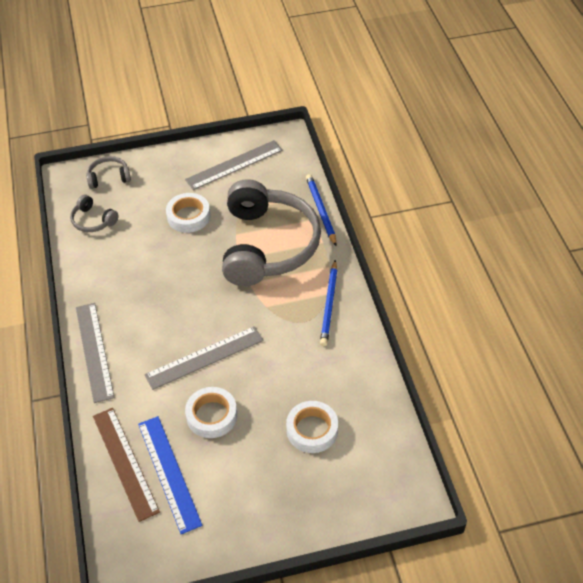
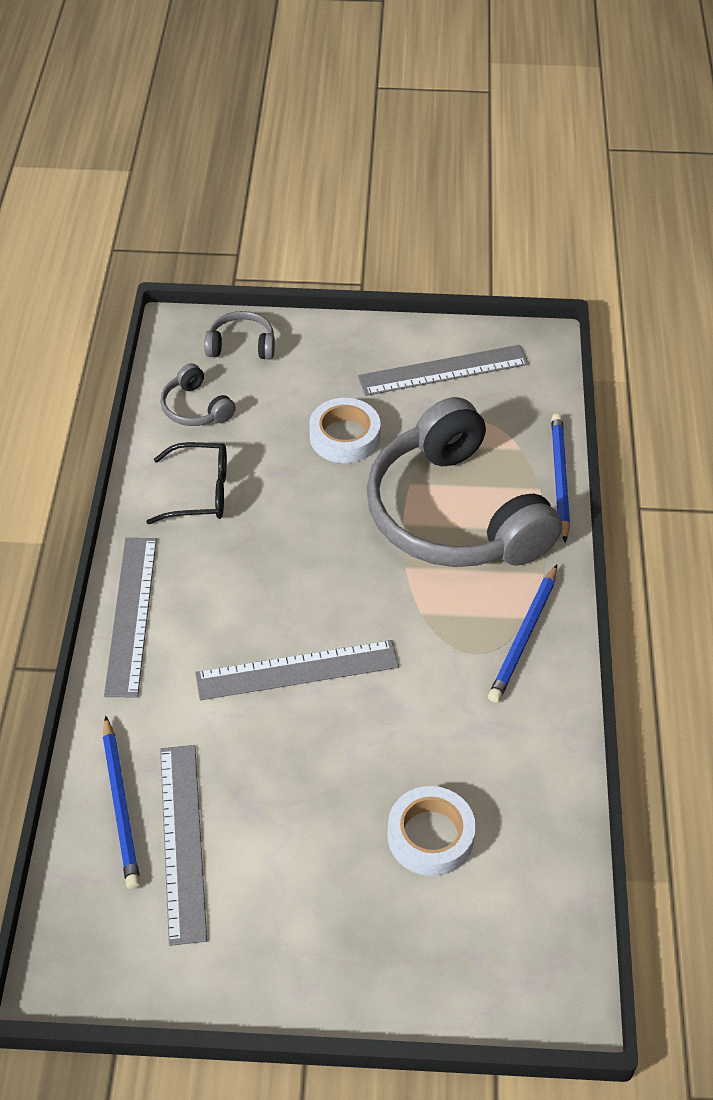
camera: 15 degrees right, 0 degrees up
brown ruler [93,408,160,522] -> blue pencil [103,716,140,889]
blue ruler [138,416,202,534] -> grey ruler [160,745,207,946]
white tape [185,387,237,438] -> none
grey headphones [222,179,321,286] -> grey headphones turned 135 degrees clockwise [366,397,562,567]
none -> black glasses [147,442,227,524]

